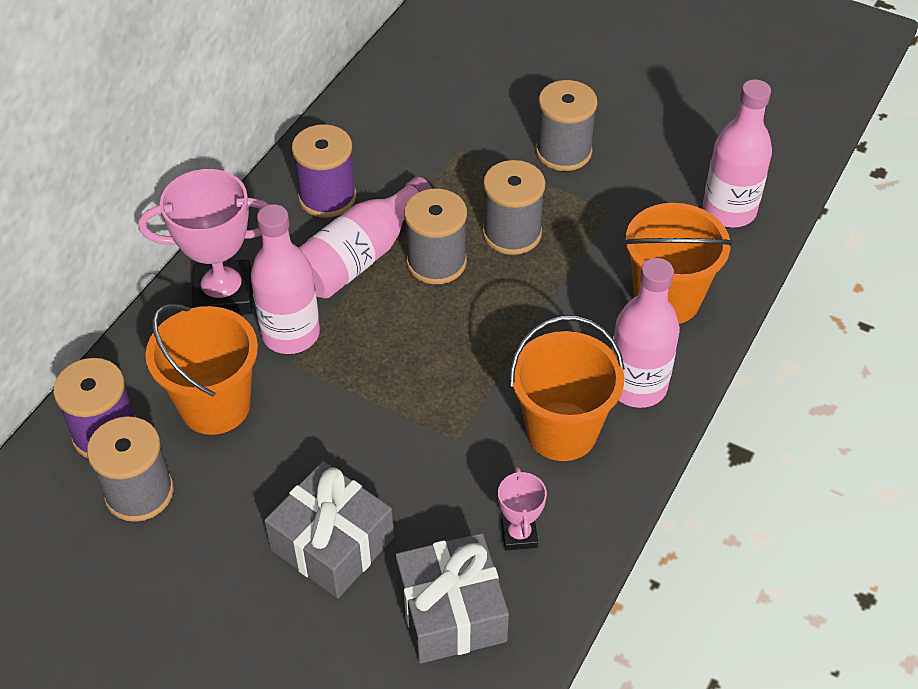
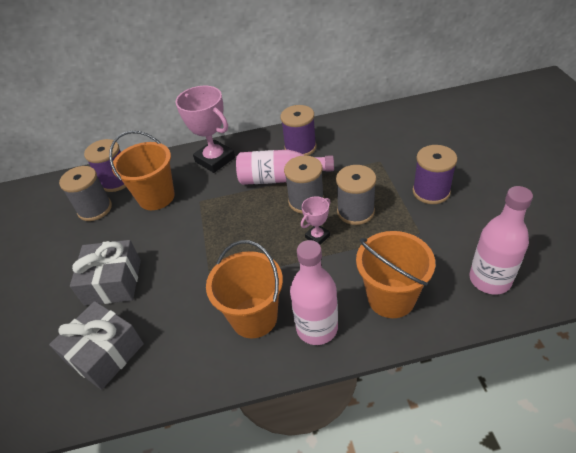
camera: 55 degrees right, 5 degrees down
pink bottle [251,204,320,354] -> none
pink trophy [498,467,547,550] -> pink trophy moved to [301,196,330,245]
grey spool [536,80,598,171] -> purple spool [413,145,457,204]

